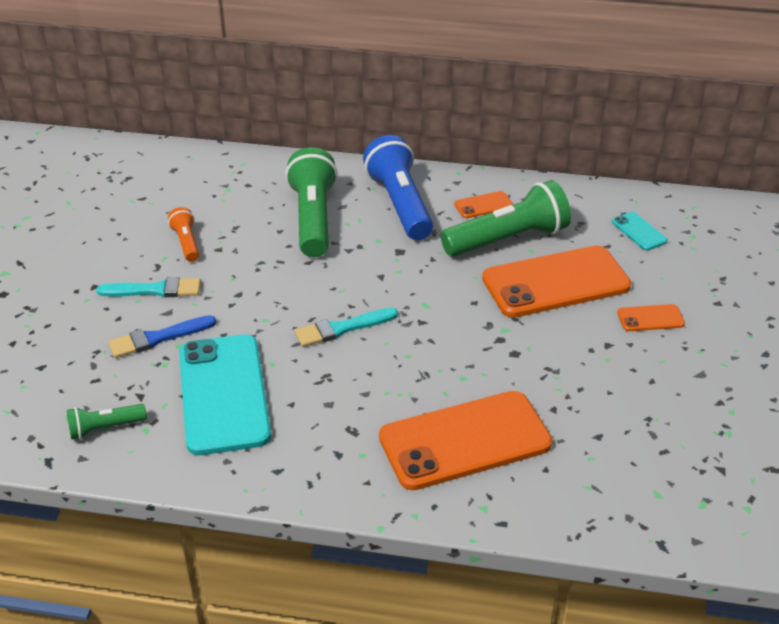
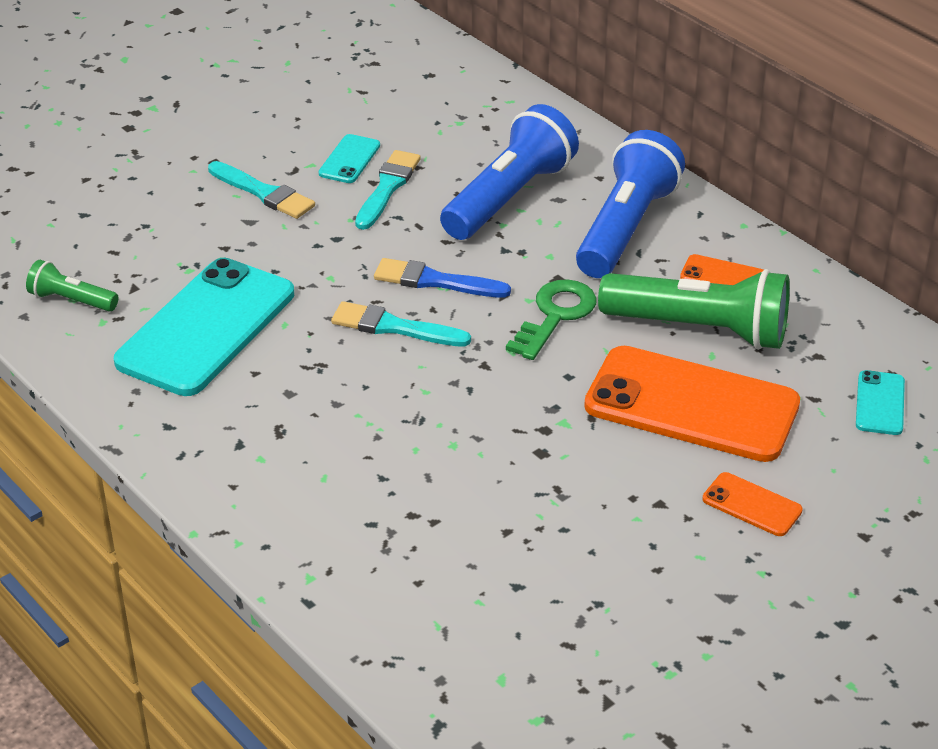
camera: 40 degrees right, 0 degrees up
blue brush [108,315,216,358] -> blue brush moved to [374,258,511,298]
orange flashlight [168,207,199,262] -> turquoise phone [318,134,380,183]
green flashlight [285,147,338,257] -> blue flashlight [440,104,579,240]
orange phone [379,391,552,490] -> none
none -> turquoise brush [355,150,421,230]
none -> green key [506,279,597,360]

